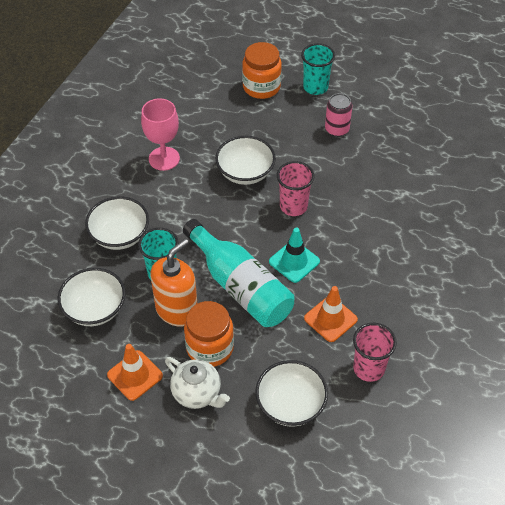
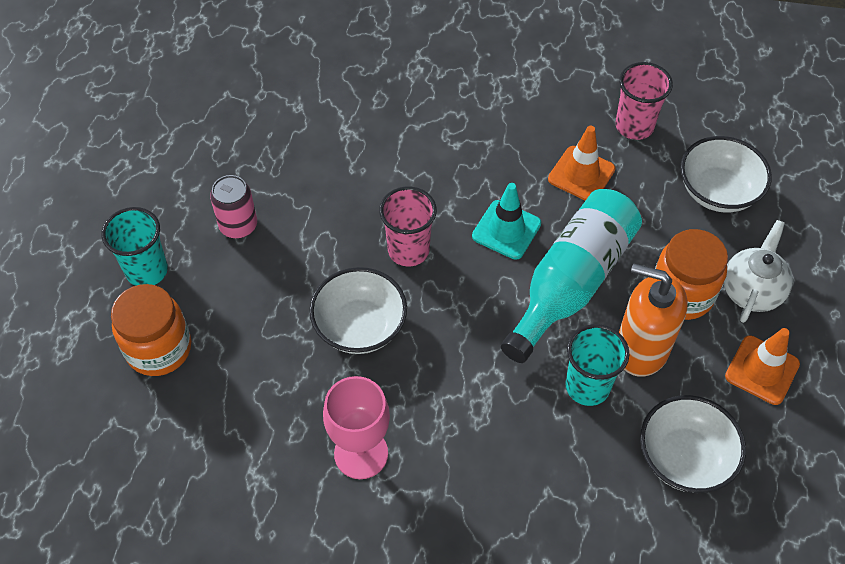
camera: 105 degrees left, 5 degrees up
white bowl [85,196,149,250] -> none

